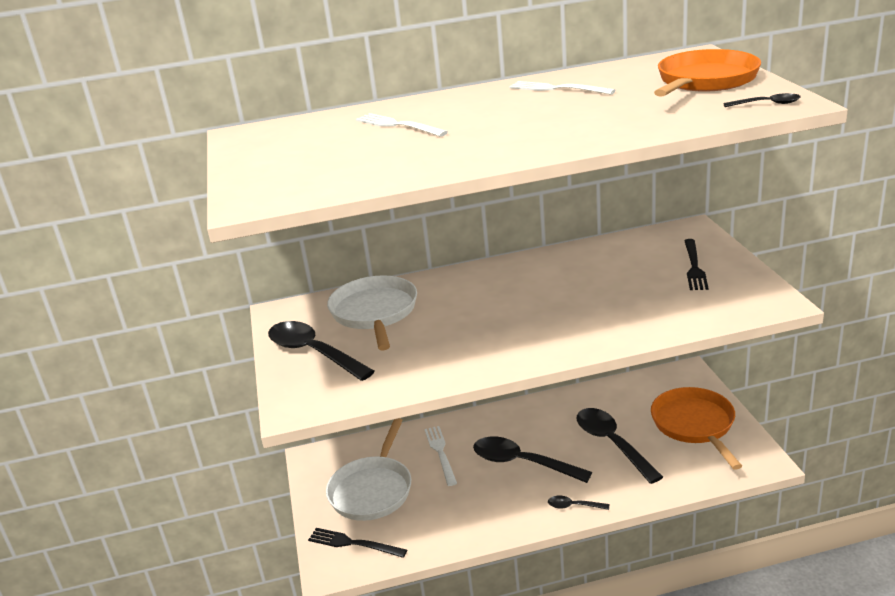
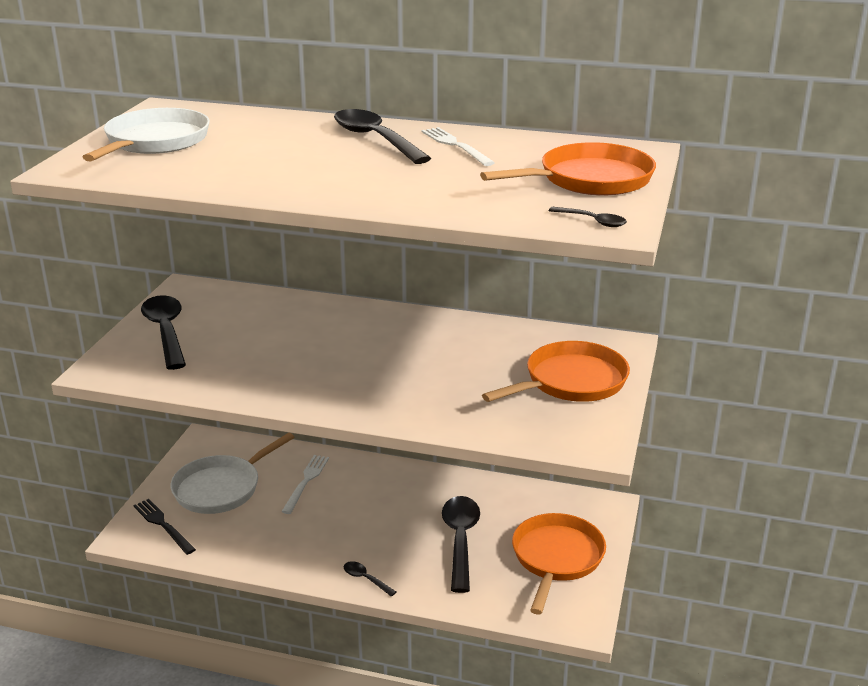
camera: 25 degrees right, 0 degrees up
white pan [327,275,417,351] -> white pan moved to [83,108,210,162]
white fork [356,113,448,137] -> none
black spoon [473,437,592,483] -> black spoon moved to [334,109,431,164]
black fork [684,239,709,290] -> orange pan [482,341,630,402]

